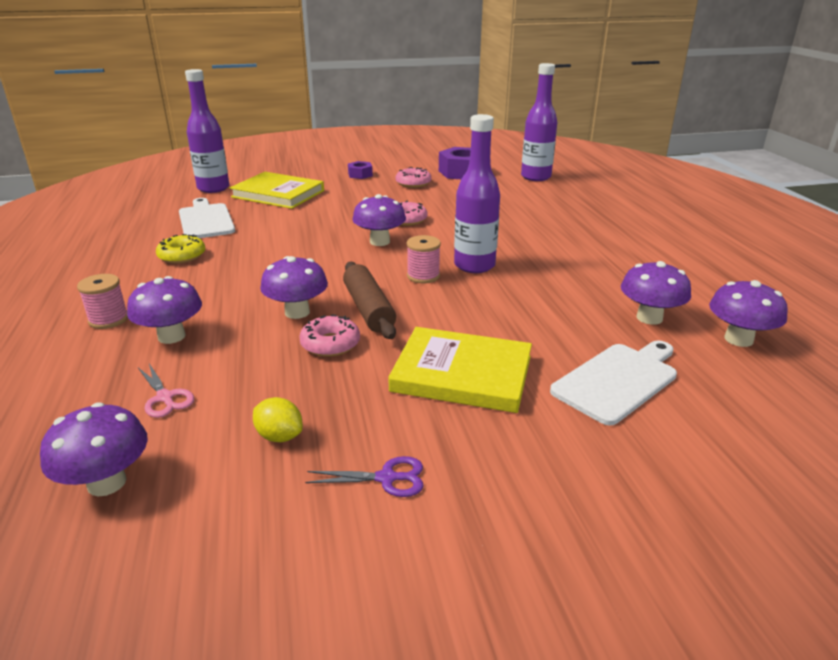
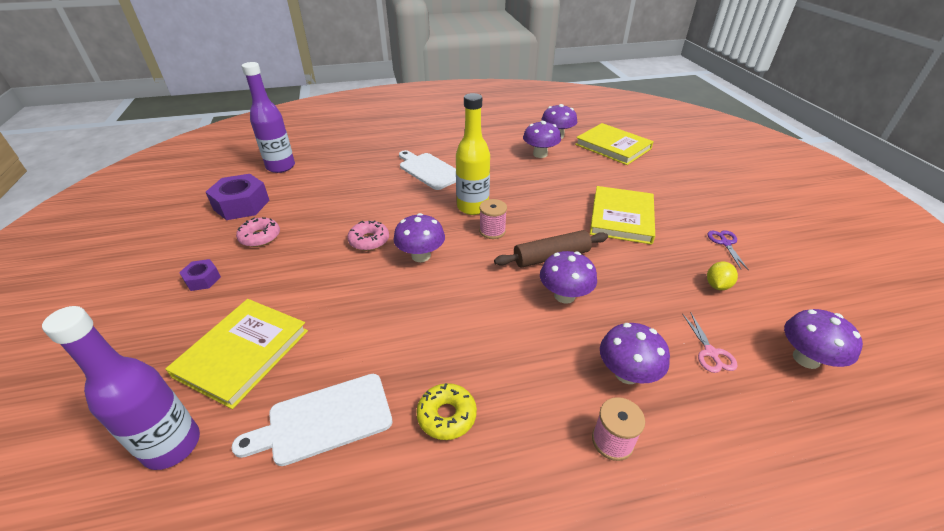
camera: 90 degrees left, 10 degrees up
pink scissors [138,364,194,418] -> pink scissors turned 120 degrees clockwise [682,313,738,373]
pink donut [299,314,360,357] -> none
purple bottle [454,114,500,273] -> yellow bottle [456,93,490,215]
white cutting board [550,340,677,425] -> white cutting board moved to [399,150,456,190]
none -> yellow book [575,123,654,165]

